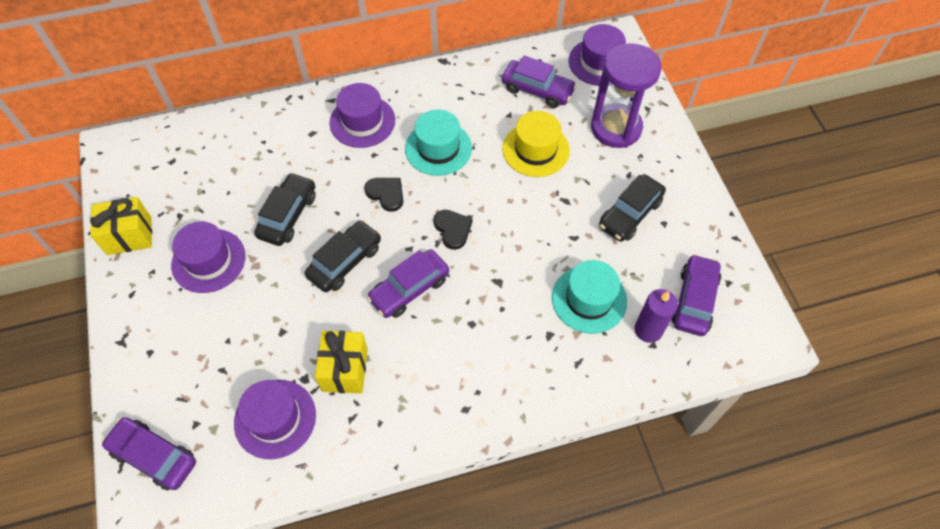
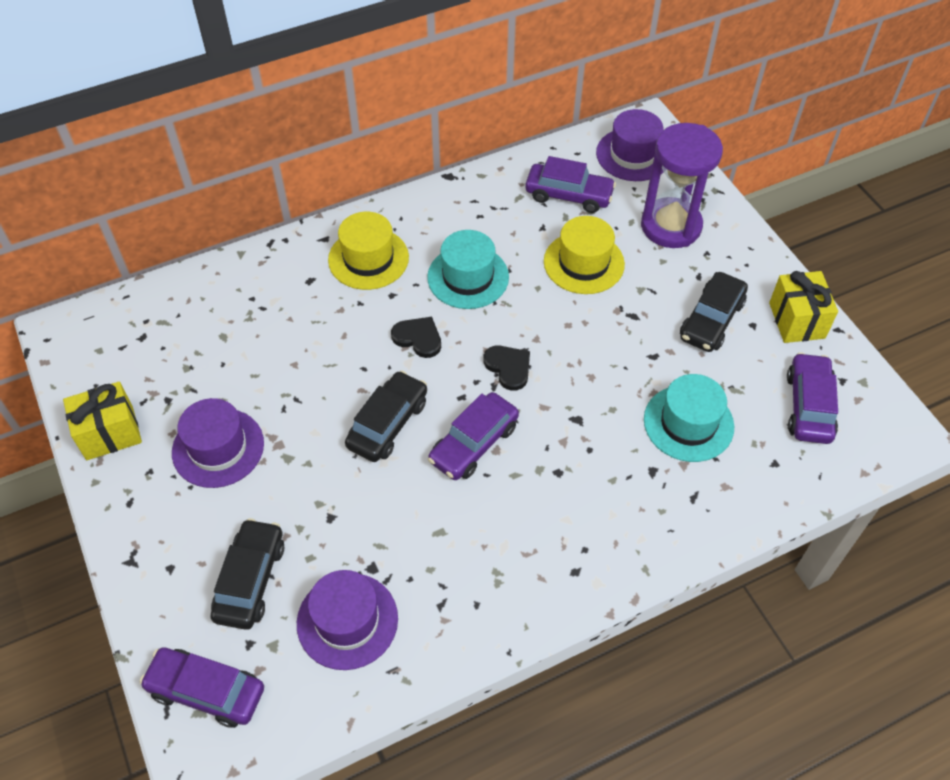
camera: 10 degrees left, 5 degrees down
black car [254,172,316,246] -> black car moved to [211,518,284,630]
yellow gift [315,331,368,394] -> yellow gift moved to [769,271,838,343]
purple hat [329,83,395,148] -> yellow hat [328,212,409,290]
purple candle [635,289,678,343] -> none

